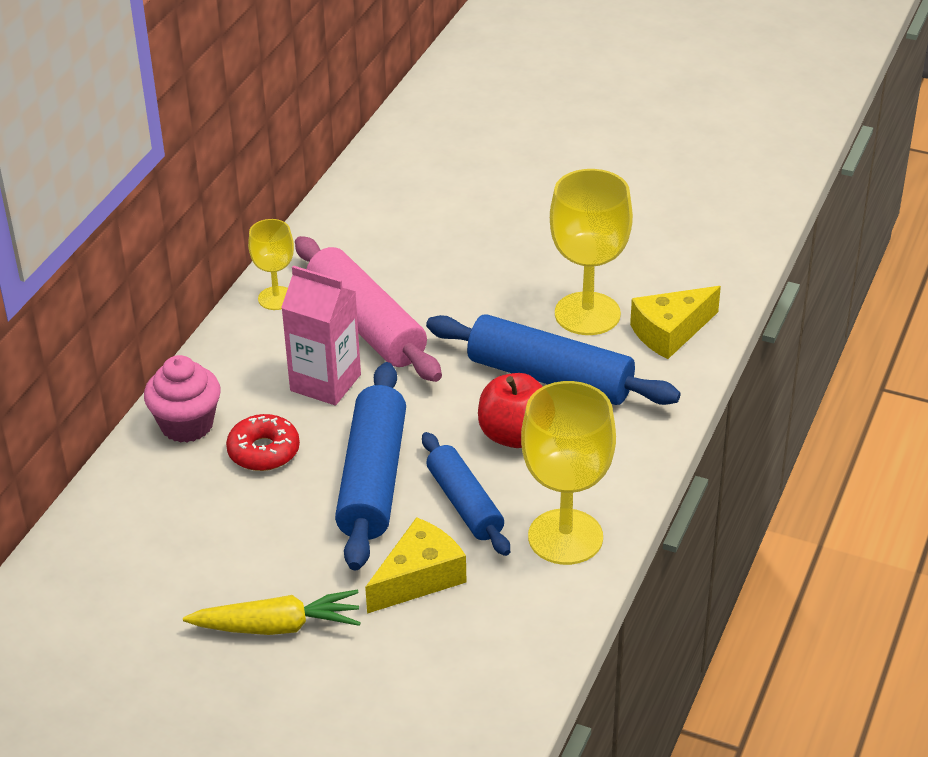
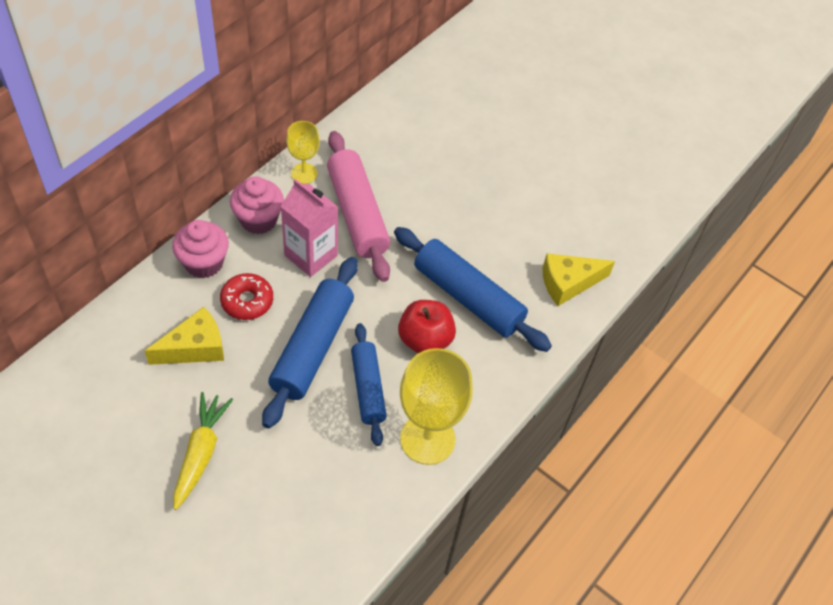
camera: 10 degrees right, 15 degrees up
yellow carrot [183,590,361,635] -> yellow carrot turned 90 degrees counterclockwise [173,392,233,510]
yellow cheese [365,517,466,614] -> yellow cheese moved to [145,307,224,365]
yellow goblet [550,169,633,335] -> none
none -> pink cupcake [230,176,284,234]

